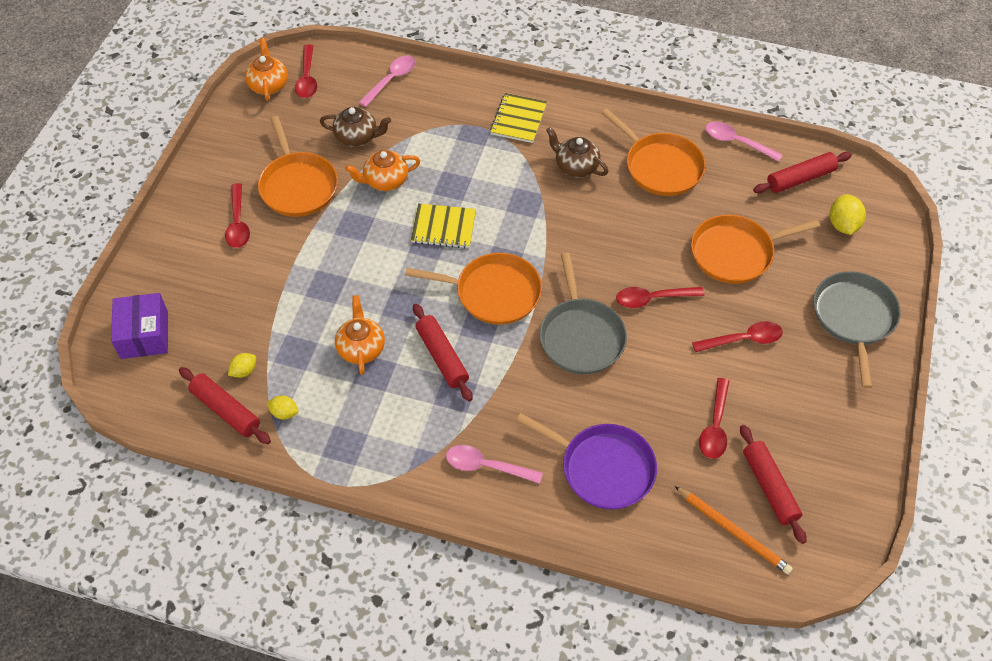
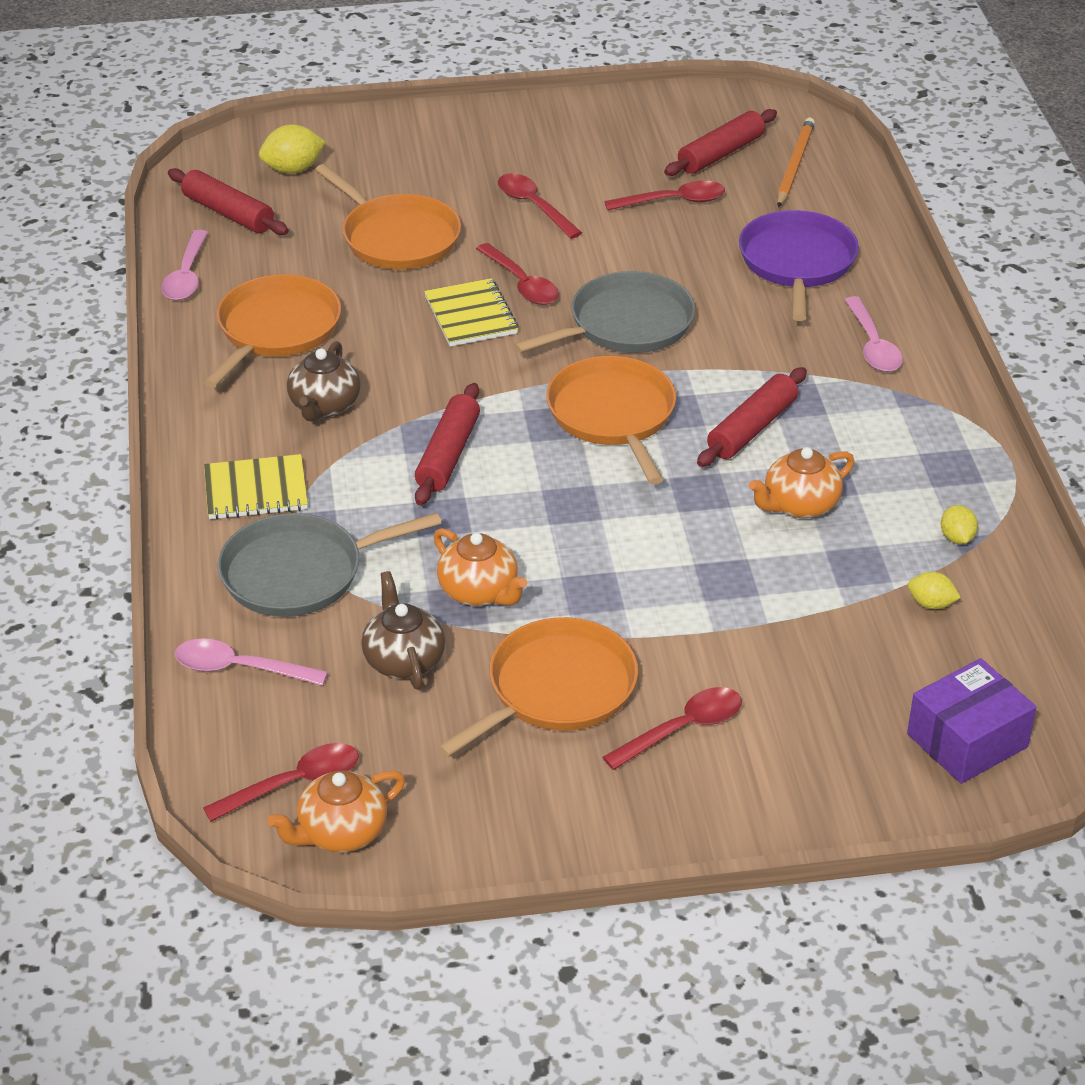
camera: 115 degrees left, 15 degrees down
red rolling pin [179,367,271,444] -> red rolling pin moved to [415,383,480,505]
yellow notebook [411,204,476,248] -> yellow notebook moved to [424,278,519,347]
grey pan [814,271,901,388] -> grey pan moved to [218,512,442,617]

